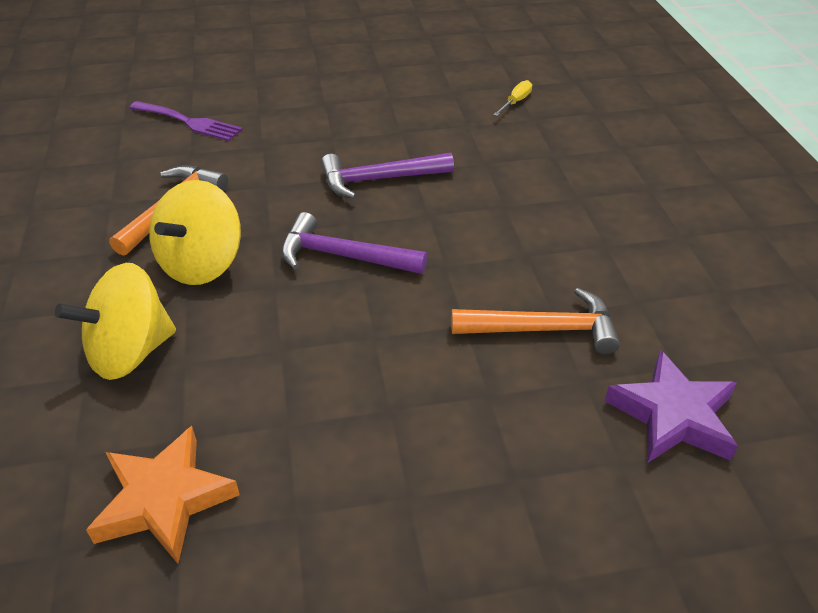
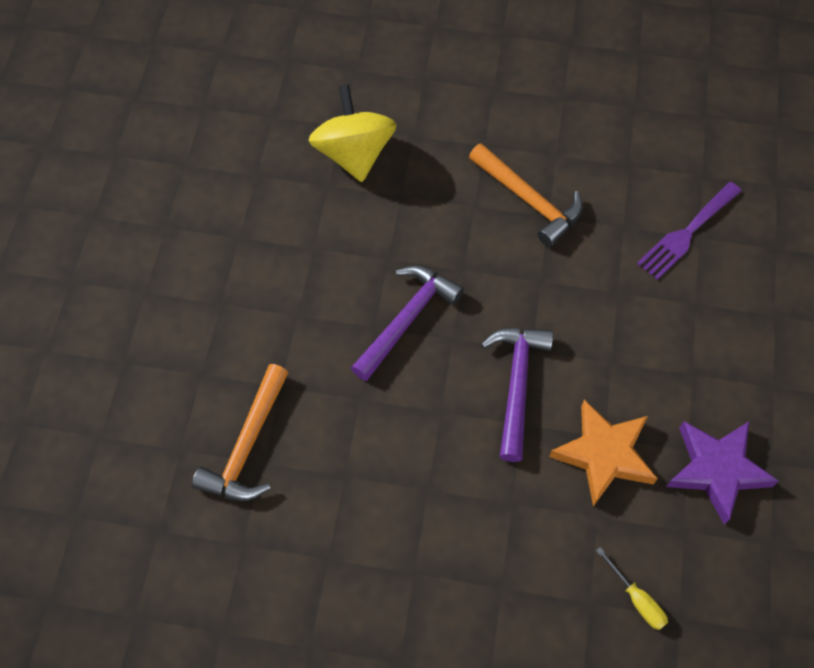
camera: 110 degrees right, 20 degrees up
orange star [86,426,240,564] -> orange star moved to [549,400,658,506]
yellow spinning top [149,180,241,285] -> none
purple star [605,350,738,463] -> purple star moved to [666,421,779,525]

